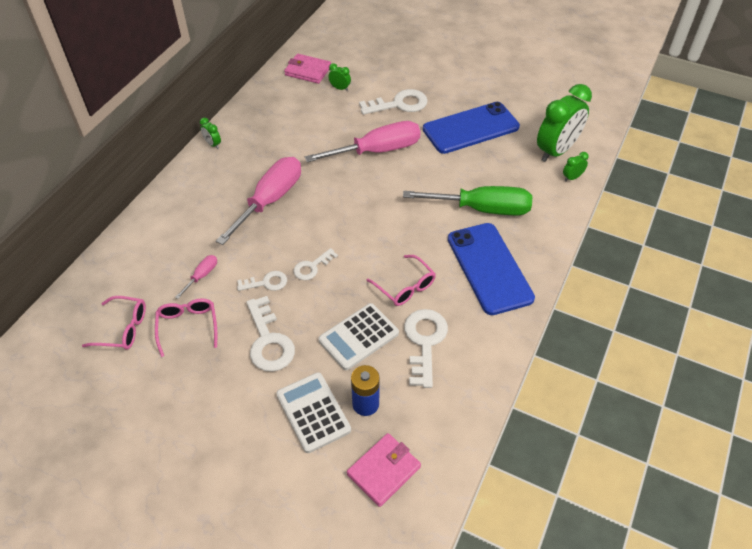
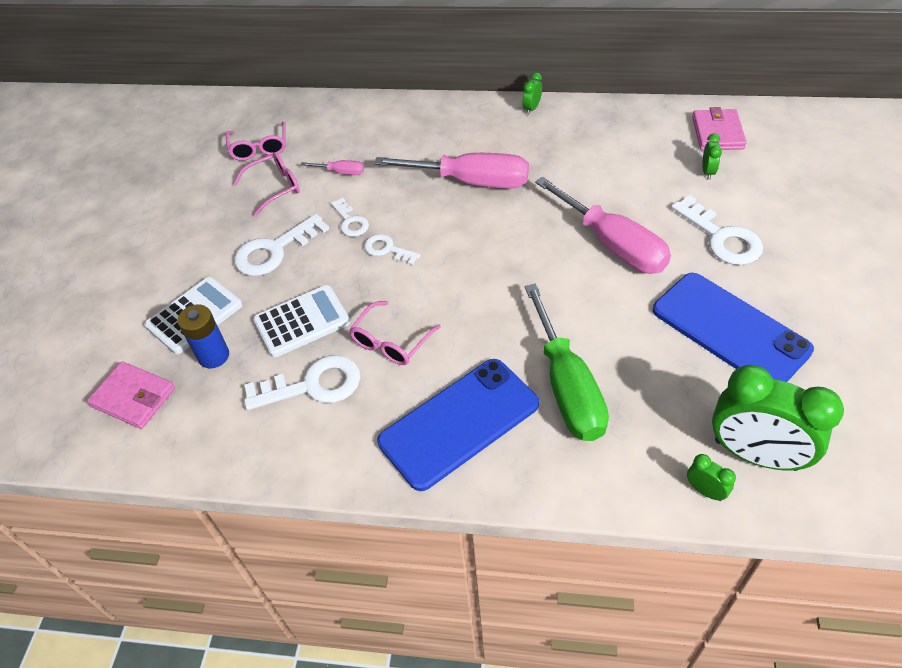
camera: 75 degrees right, 0 degrees up
white calculator [319,303,399,370] -> white calculator turned 120 degrees clockwise [253,285,350,358]

